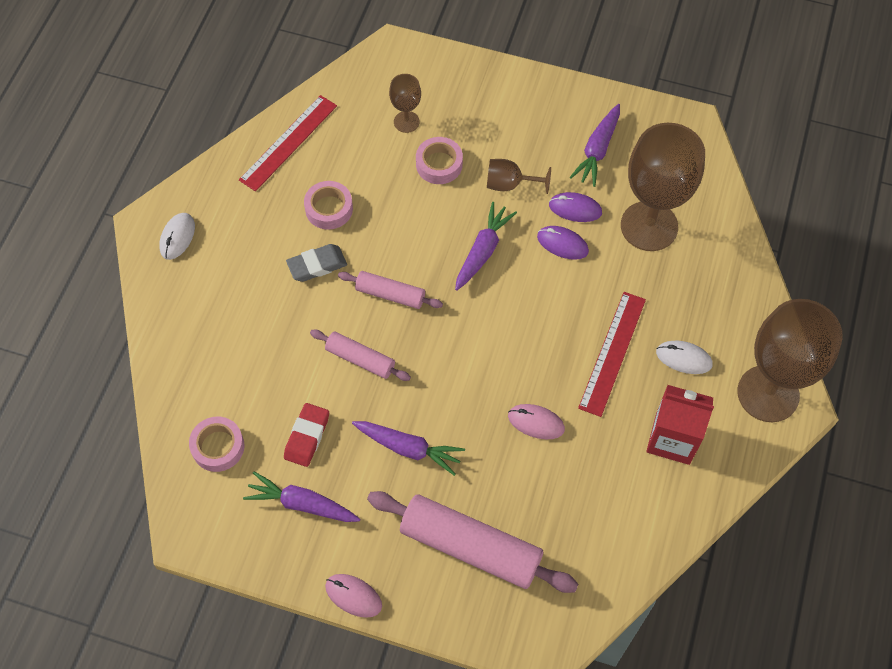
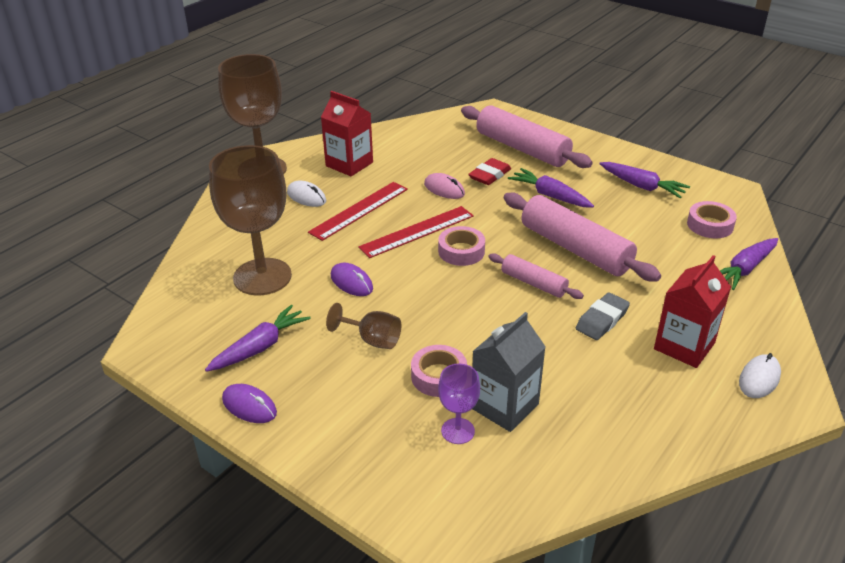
camera: 160 degrees left, 25 degrees down
red ruler [239,95,337,191] -> red ruler moved to [358,206,474,258]
red eraser [284,403,329,467] -> red eraser moved to [468,158,511,185]
grey eraser [286,244,347,282] -> grey eraser turned 45 degrees counterclockwise [576,292,630,340]
pink tape [304,181,353,230] -> pink tape moved to [438,226,485,266]
pink rolling pin [310,330,411,381] -> pink rolling pin [504,193,661,282], size x1.86
pink mouse [325,574,382,618] -> none
brown goblet [389,74,421,133] -> purple goblet [438,364,480,444]
purple carrot [455,202,517,291] -> purple carrot moved to [720,238,778,290]
purple mouse [549,192,602,222] -> purple mouse moved to [222,384,277,423]
none -> grey carton [472,312,546,432]
none -> red carton [654,255,731,368]

